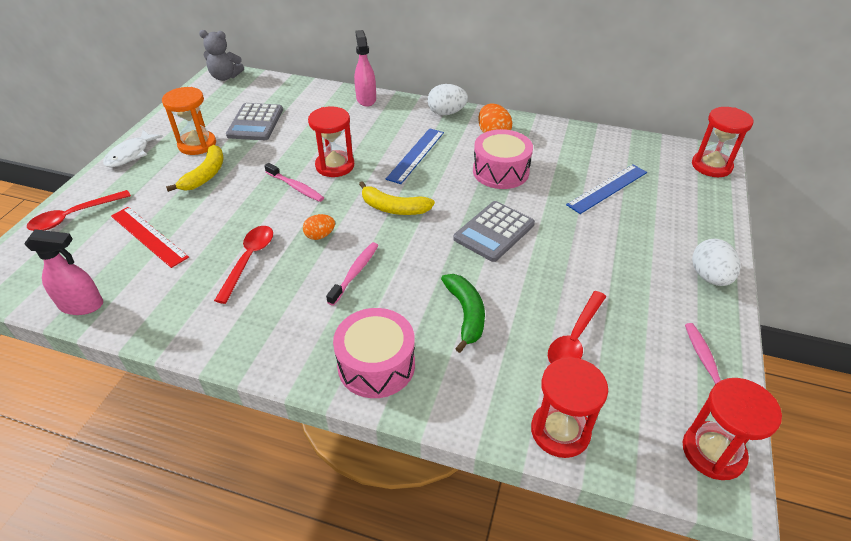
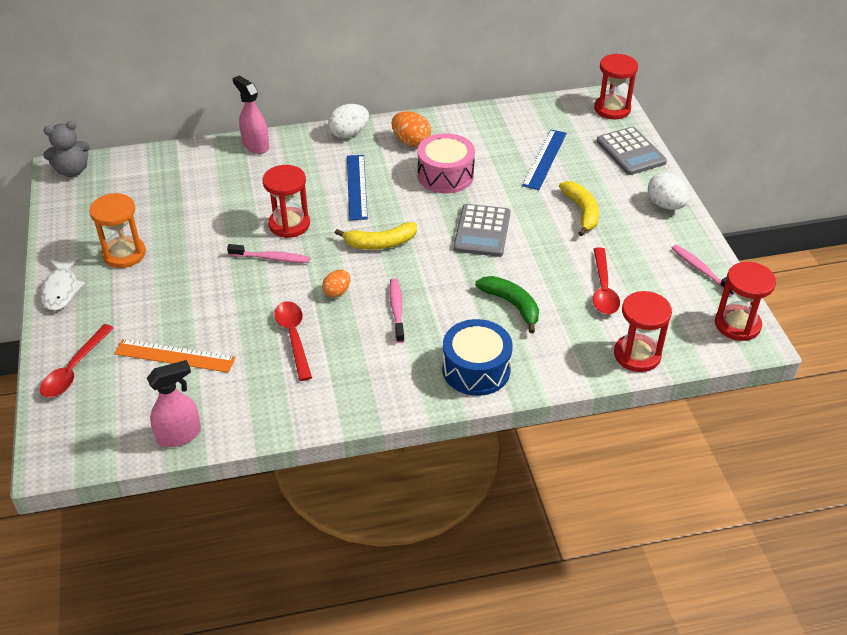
camera: 30 degrees left, 0 degrees up
red ruler [111,207,189,268] -> orange ruler [114,339,236,373]
yellow banana [166,145,223,192] -> yellow banana moved to [559,181,599,236]
grey calculator [226,103,283,140] -> grey calculator moved to [596,127,667,175]
pink drum [333,308,415,398] -> blue drum [442,319,513,396]

